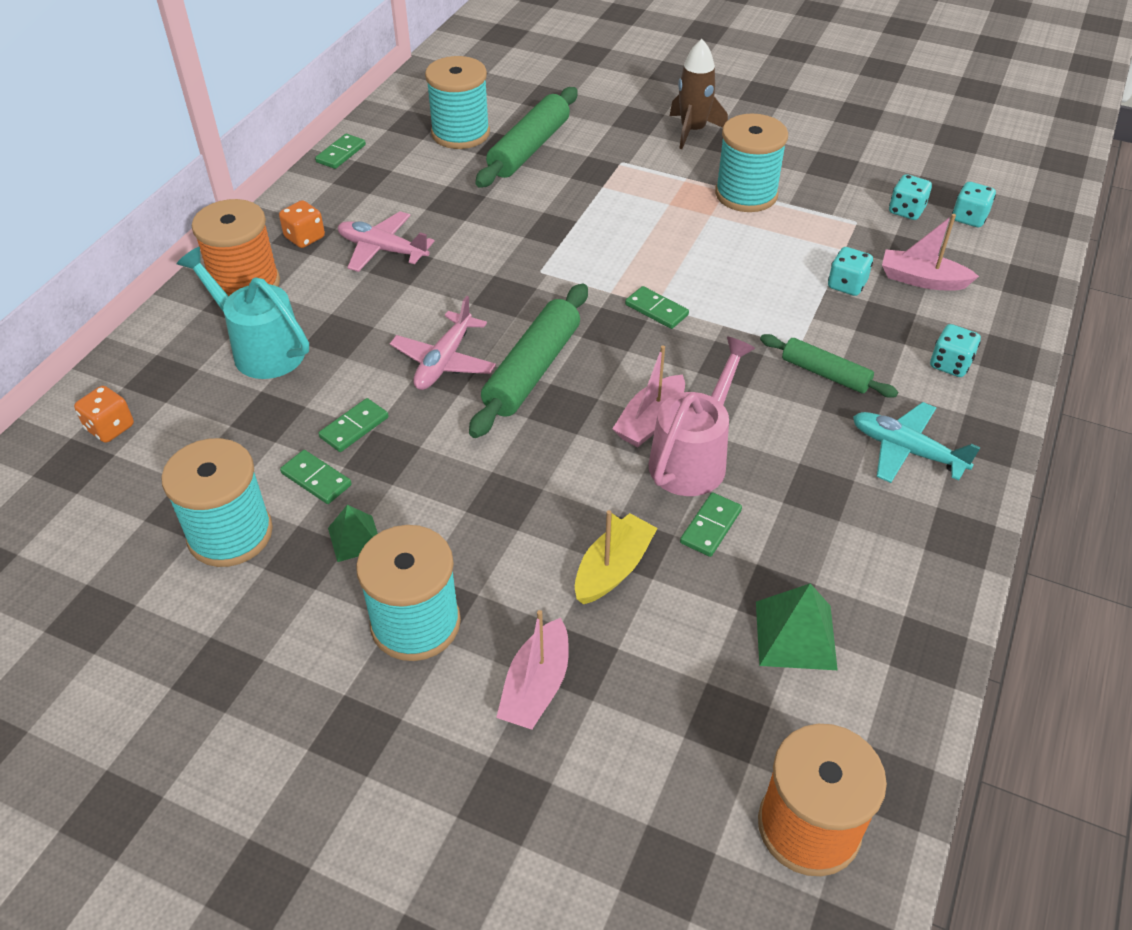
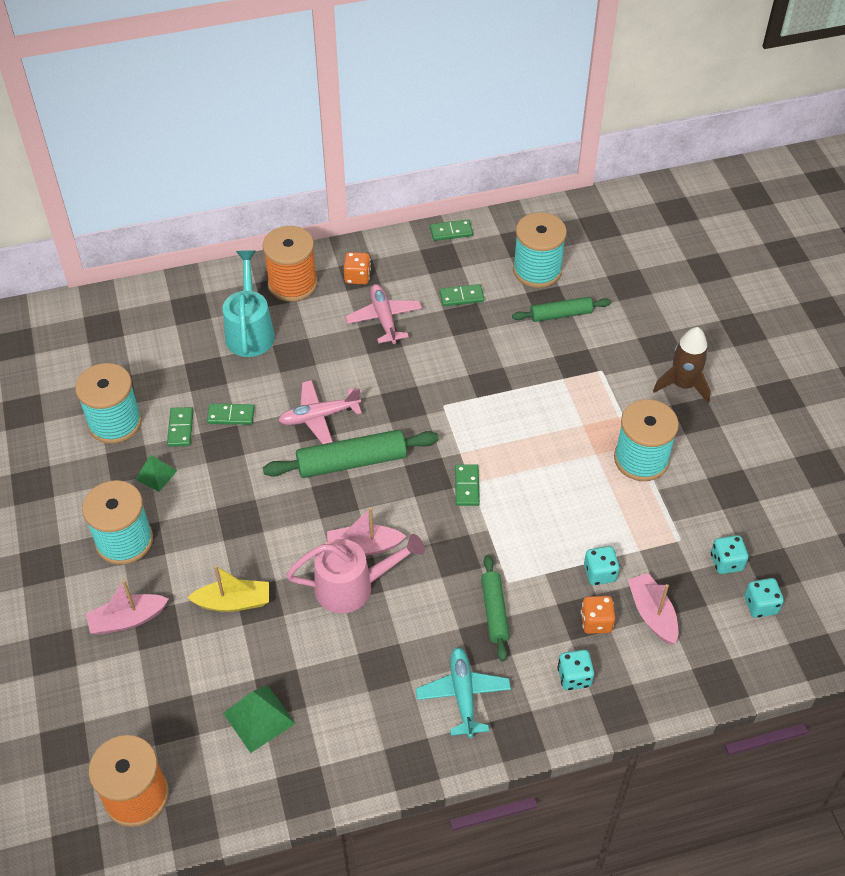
camera: 50 degrees right, 5 degrees up
orange dice [74,386,134,443] -> orange dice moved to [581,596,615,634]
green rolling pin [475,87,578,188] -> green rolling pin [512,297,611,322], size x0.62
green domino [680,492,742,557] -> green domino moved to [440,284,484,306]

